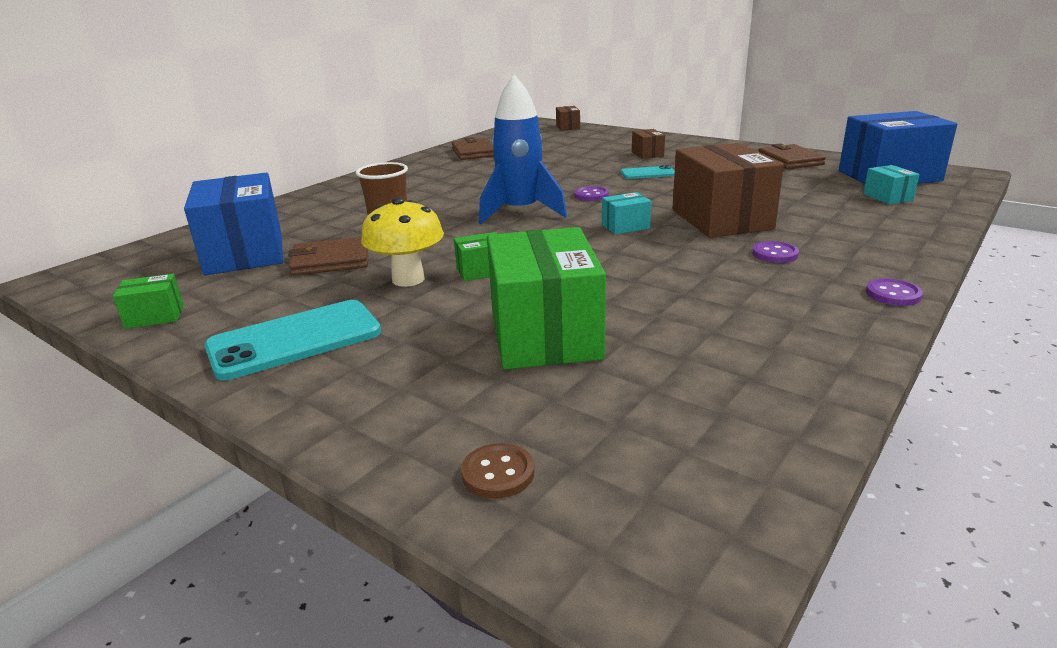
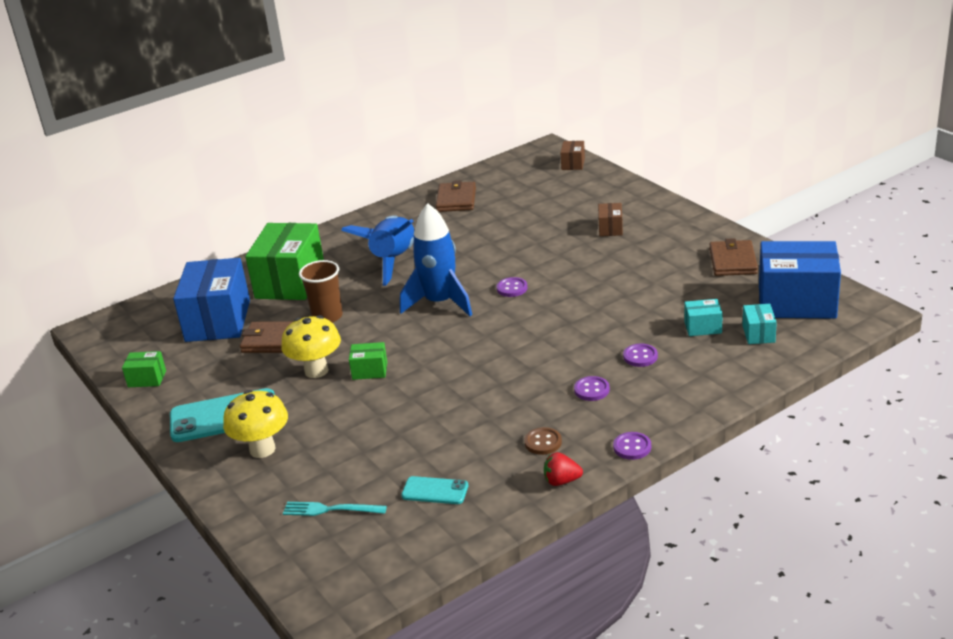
camera: 20 degrees right, 5 degrees up
brown button [461,443,535,499] -> brown button moved to [524,427,562,455]
green box [487,227,606,370] -> green box moved to [245,223,324,300]
turquoise box [602,192,651,235] -> turquoise box moved to [684,299,723,336]
turquoise phone [621,165,675,179] -> turquoise phone moved to [402,476,468,504]
brown box [672,143,784,238] -> none
none -> yellow mushroom [223,390,288,458]
none -> turquoise fork [283,502,387,516]
none -> blue rocket [341,216,414,286]
none -> red strawberry [544,452,583,486]
none -> purple button [623,344,658,367]

